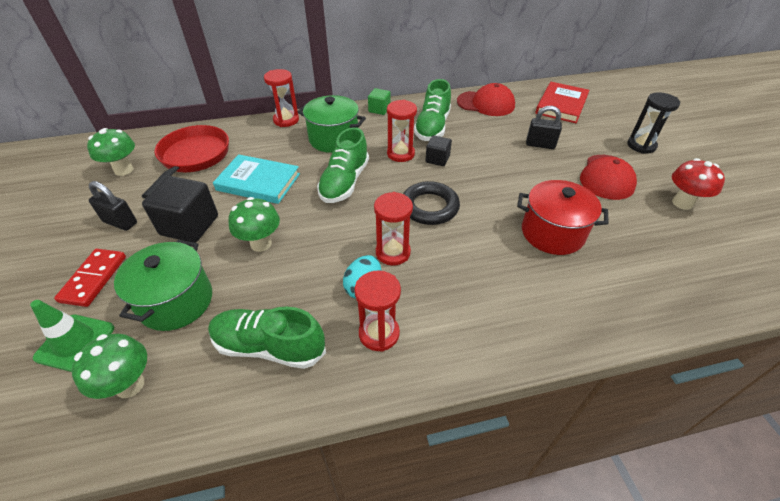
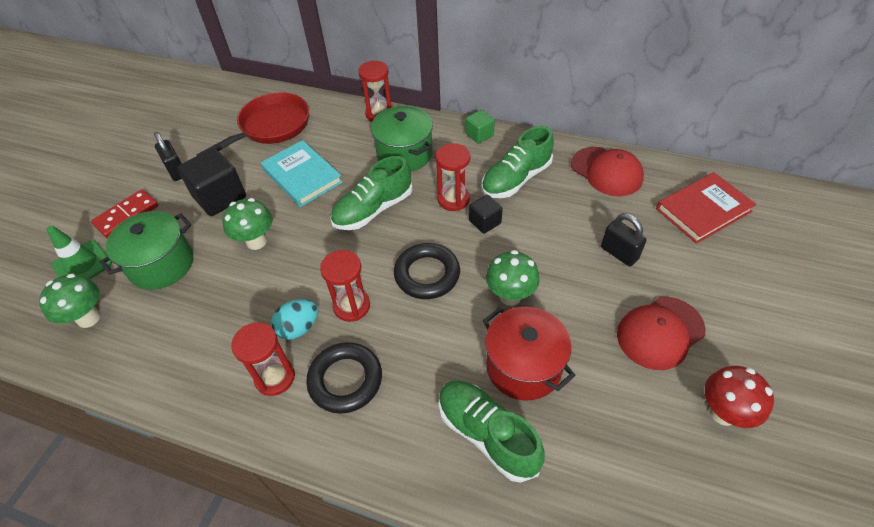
camera: 35 degrees right, 5 degrees up
green mushroom [87,128,135,176] -> green mushroom moved to [486,250,540,306]
green shoe [208,307,326,369] -> green shoe moved to [439,380,545,483]
black hourglass [627,92,680,154] -> none
none -> black ring [306,342,382,414]

